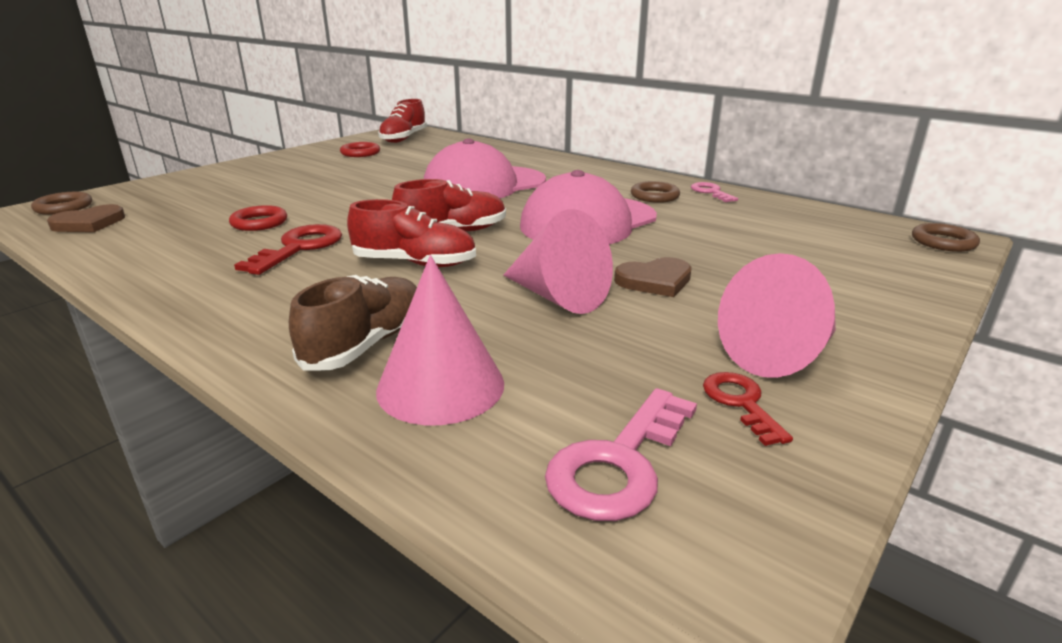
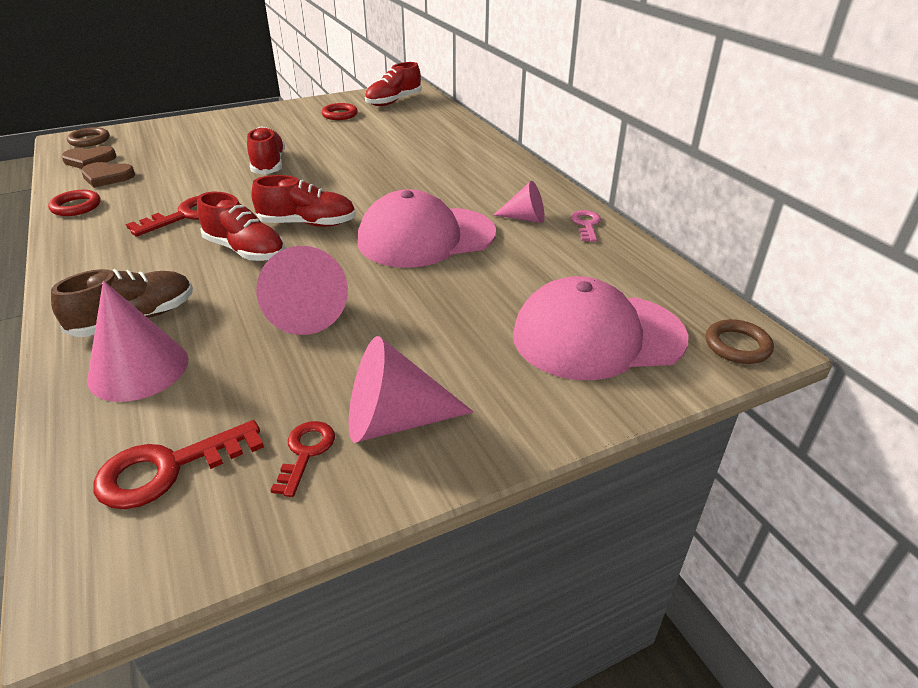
camera: 25 degrees right, 10 degrees up
red ring [229,205,287,231] -> red ring moved to [48,190,101,216]
pink cap [424,138,546,198] -> pink cap moved to [513,276,689,380]
pink key [545,388,697,521] -> red key [93,420,264,509]
brown heart [614,257,692,297] -> brown heart moved to [81,162,135,188]
brown ring [631,181,680,203] -> pink cone [494,181,545,223]
none -> red shoe [247,126,285,174]

